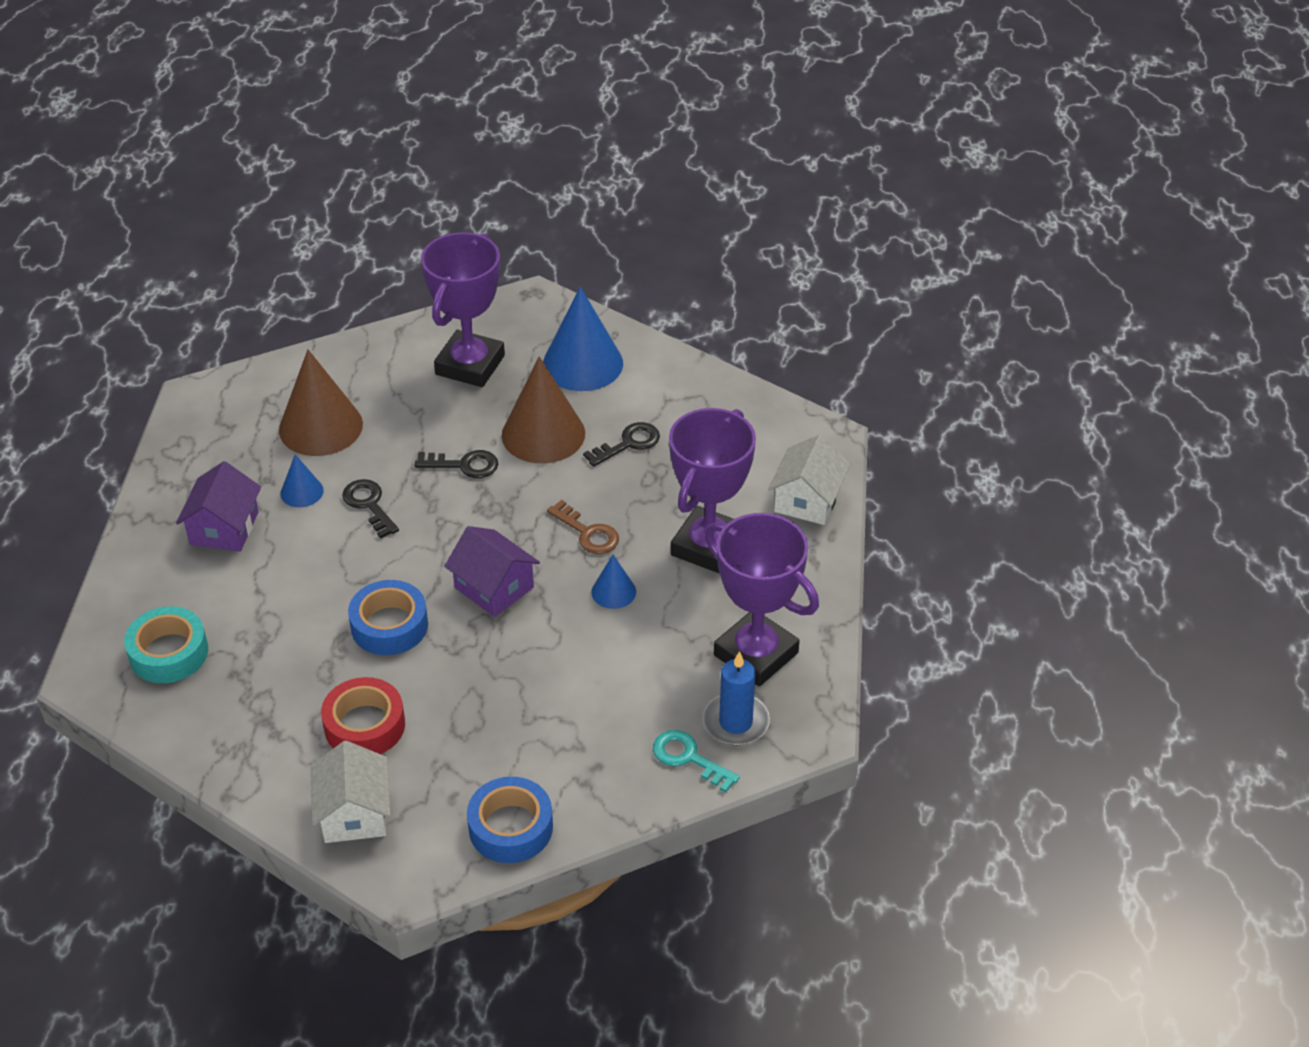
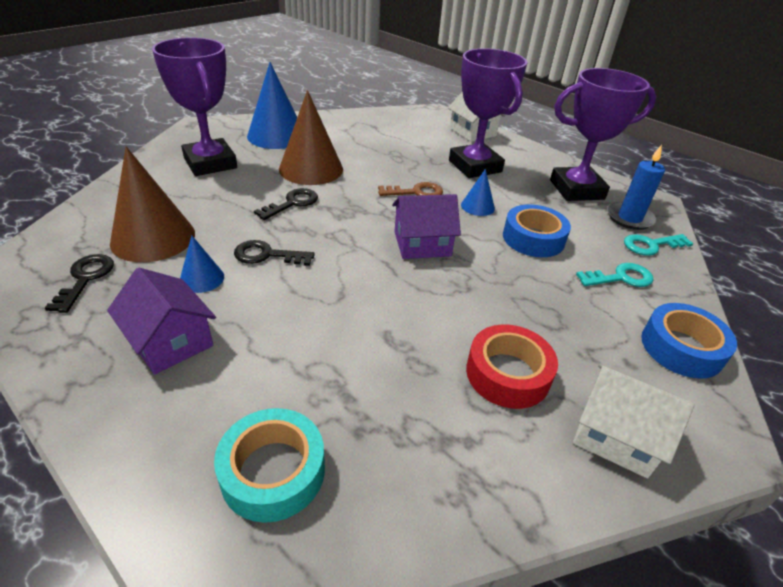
camera: 55 degrees left, 5 degrees down
blue tape [348,580,428,655] -> blue tape moved to [503,204,571,257]
black key [583,422,660,467] -> black key moved to [45,254,114,313]
none -> turquoise key [576,263,654,287]

